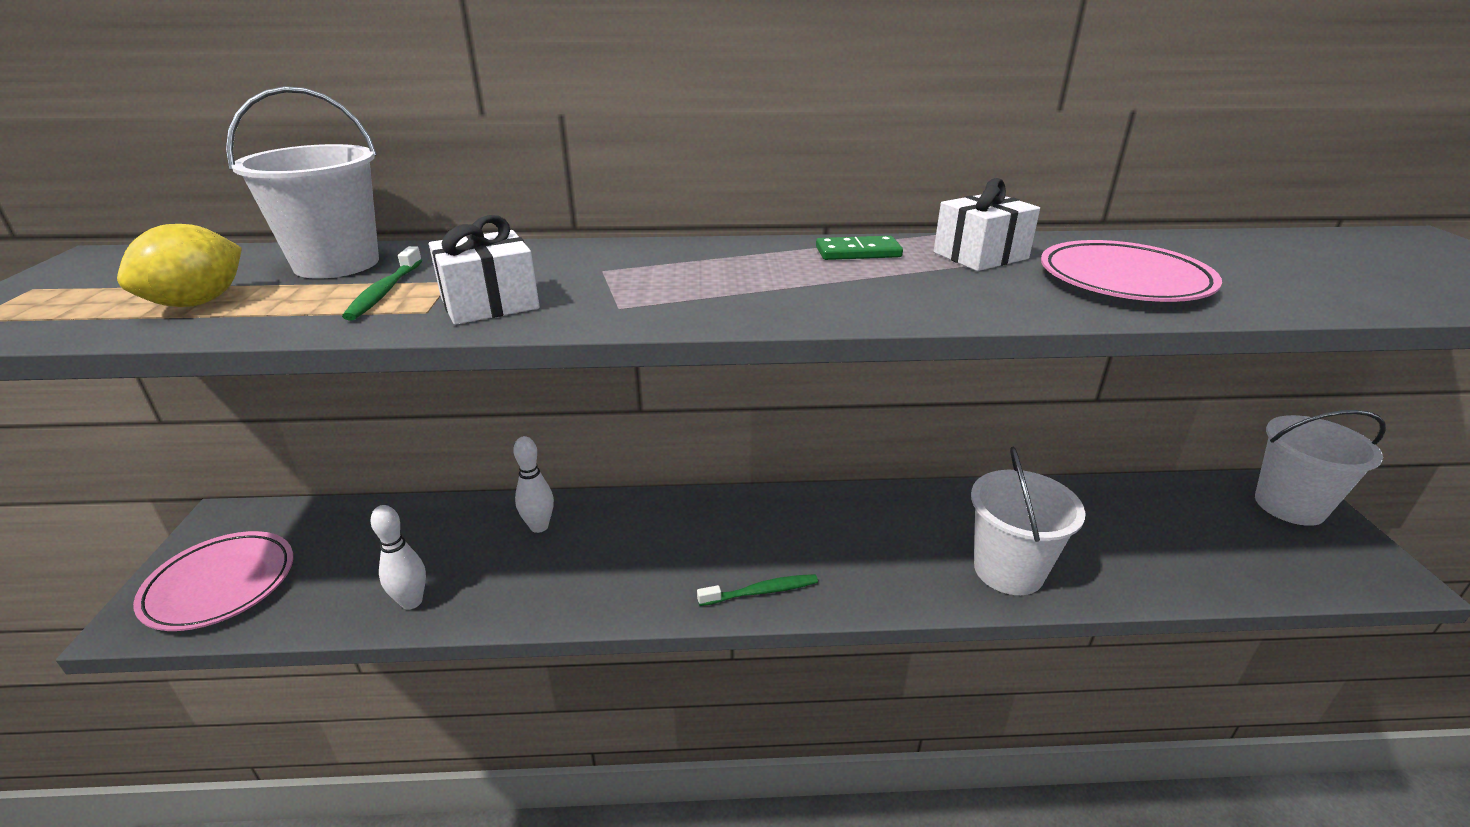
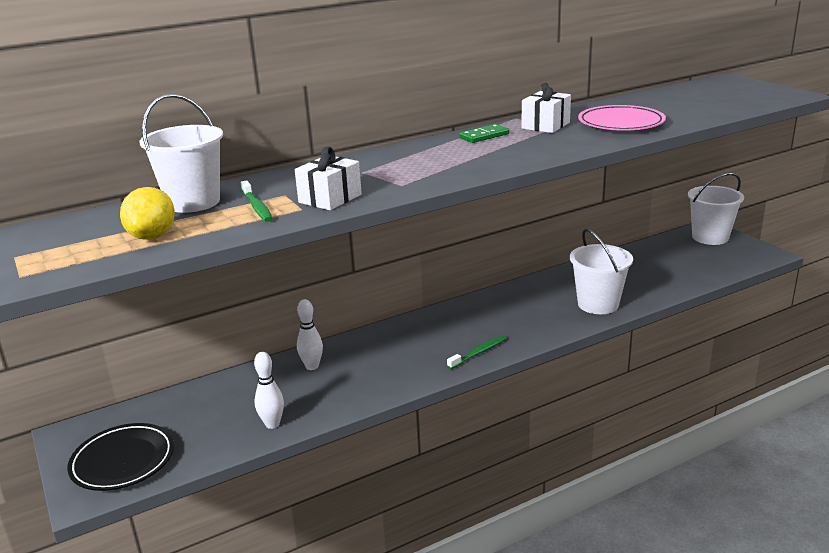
camera: 25 degrees left, 5 degrees down
pink plate [133,531,293,631] -> black plate [67,423,174,491]

